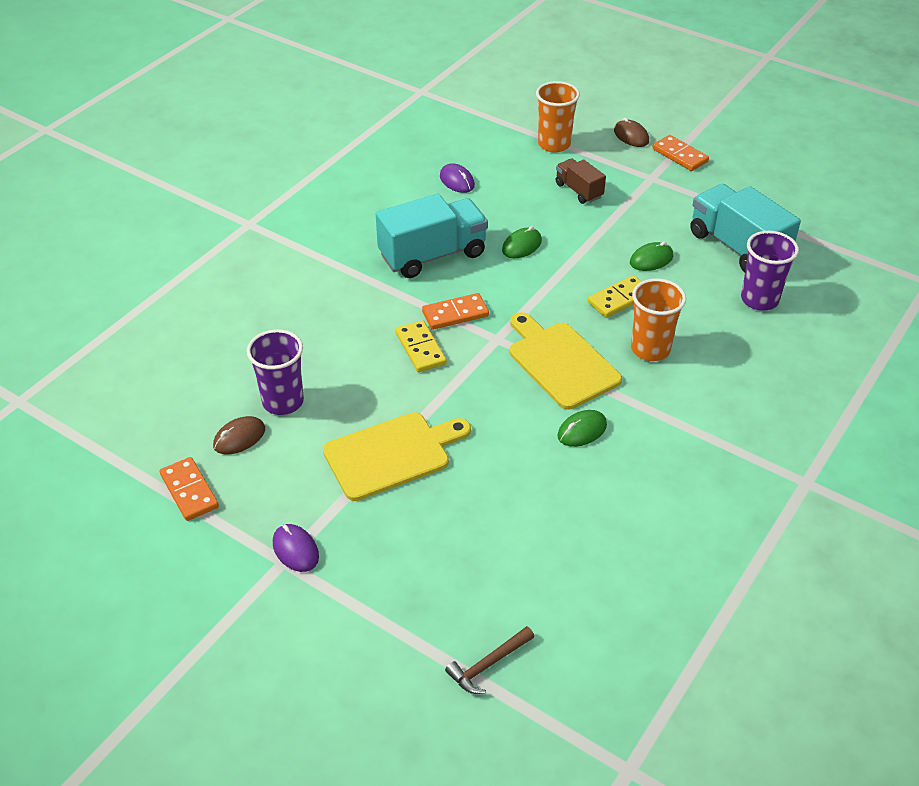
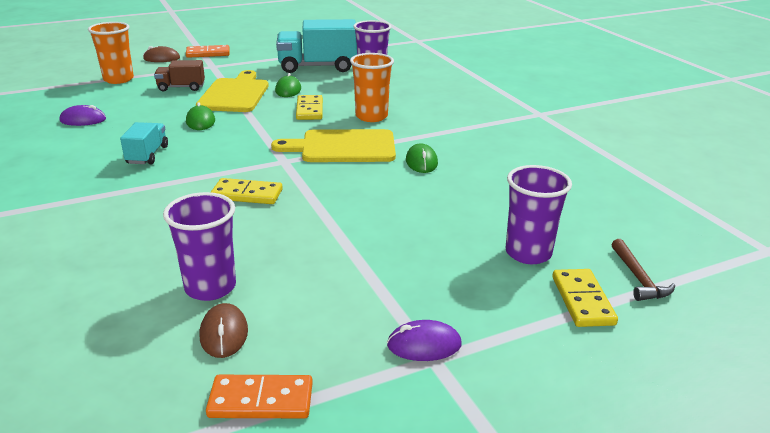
camera: 60 degrees left, 15 degrees down
yellow cutting board [323,412,471,501] -> yellow cutting board moved to [196,70,269,112]
turquoise truck [376,194,488,278] -> turquoise truck [120,122,168,165], size x0.54
orange domino [422,293,489,330] -> none
none -> purple cup [506,165,572,264]
none -> yellow domino [552,269,618,327]

